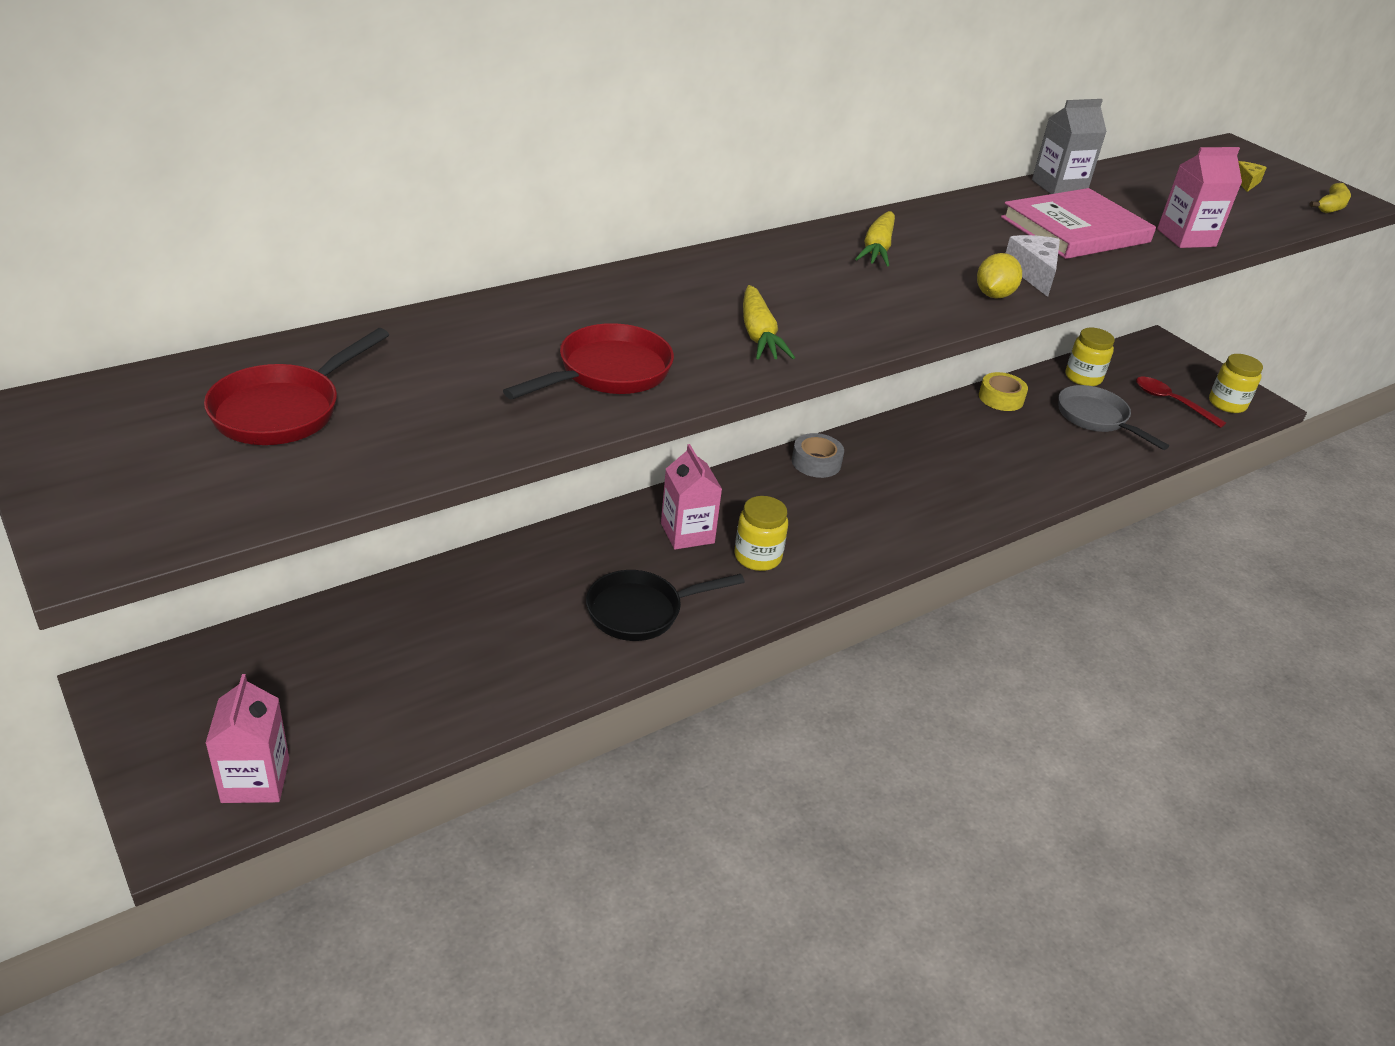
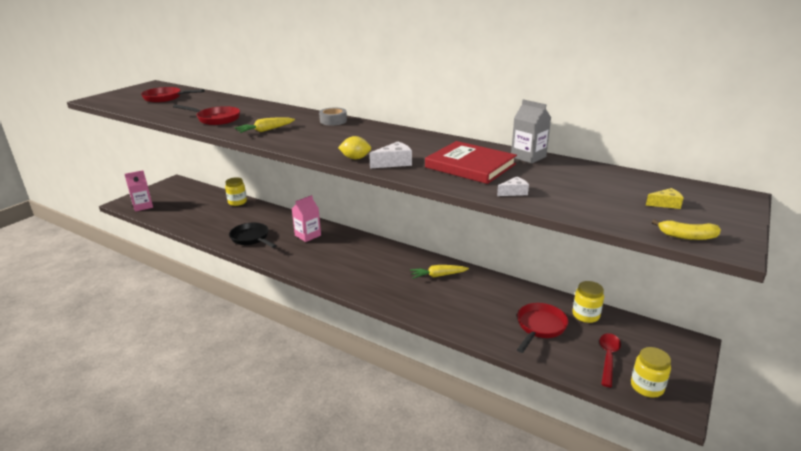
camera: 70 degrees right, 10 degrees down
yellow jar [734,496,788,571] -> yellow jar moved to [225,177,247,206]
grey tape [792,433,844,478] -> grey tape moved to [319,108,347,125]
yellow carrot [855,211,895,267] -> yellow carrot moved to [410,265,469,279]
yellow tape [979,372,1028,411] -> none
pink book [1001,188,1156,259] -> red book [425,141,517,184]
grey pan [1058,385,1169,450] -> red pan [517,303,568,353]
pink carton [1157,147,1242,248] -> white cheese [497,177,529,196]

